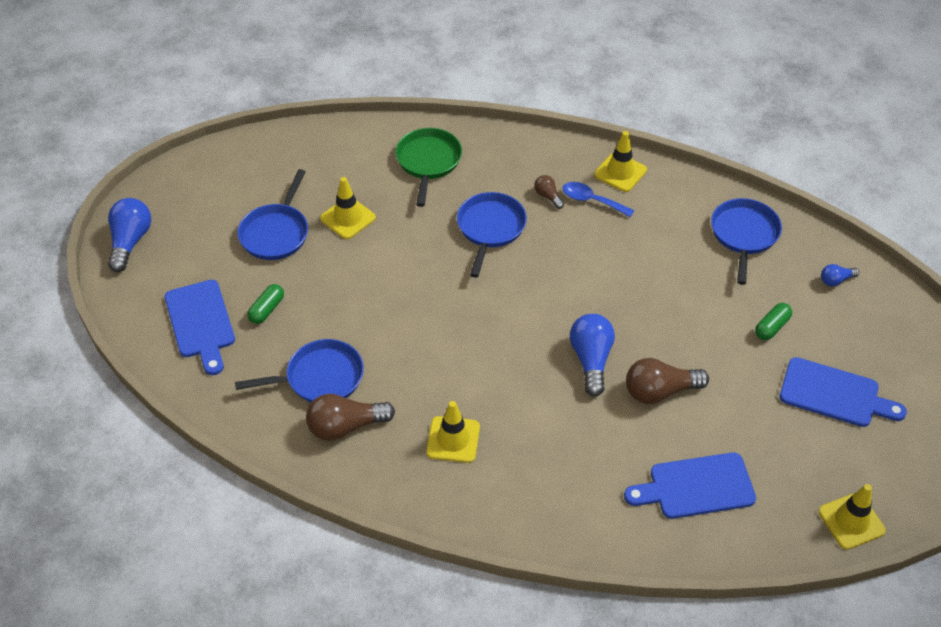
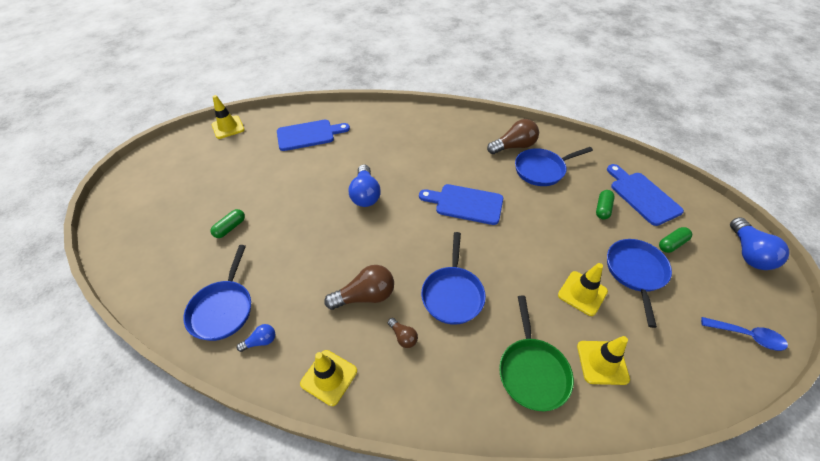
camera: 175 degrees right, 0 degrees up
yellow traffic cone [426,401,480,463] -> yellow traffic cone moved to [577,336,630,385]
blue spoon [563,182,634,217] -> blue spoon moved to [701,317,788,351]
brown light bulb [626,358,709,404] -> brown light bulb moved to [324,265,394,310]
blue cutting board [780,357,907,427] -> blue cutting board moved to [419,184,503,225]
blue light bulb [821,264,859,286] -> blue light bulb moved to [237,324,275,352]
none -> green capsule [659,227,692,253]

